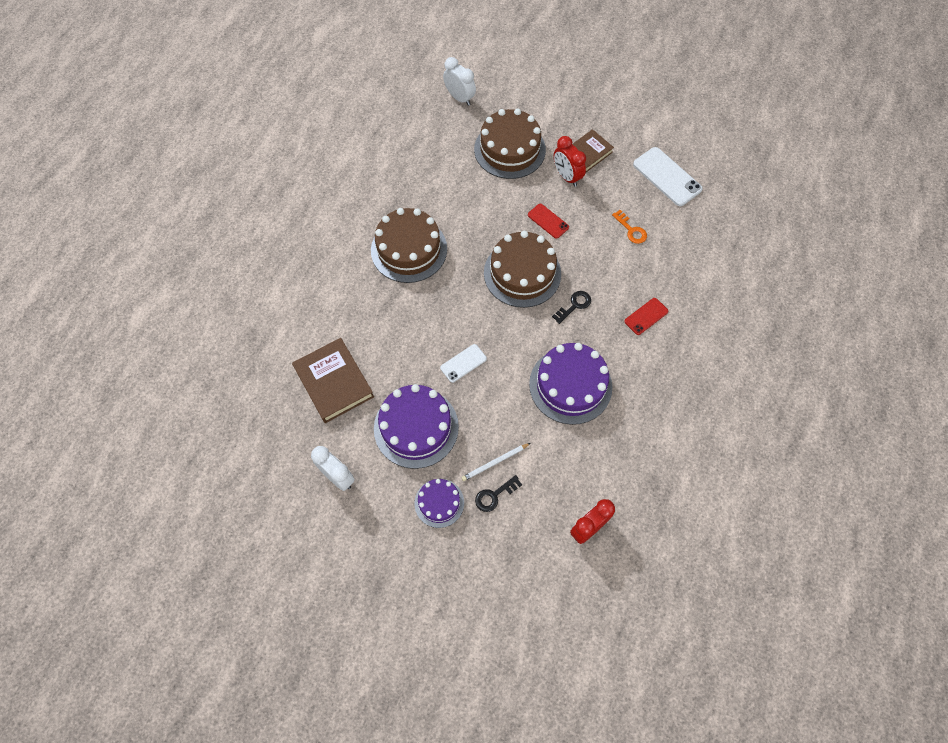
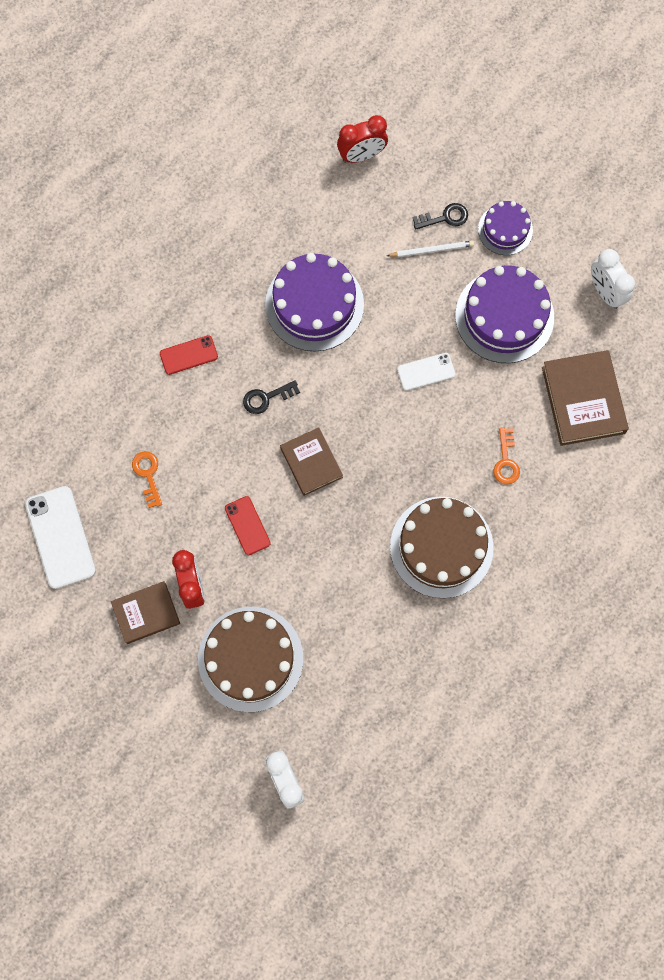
camera: 160 degrees left, 10 degrees up
brown cake [484,231,561,308] -> brown book [280,427,343,496]
none -> orange key [493,428,520,484]

